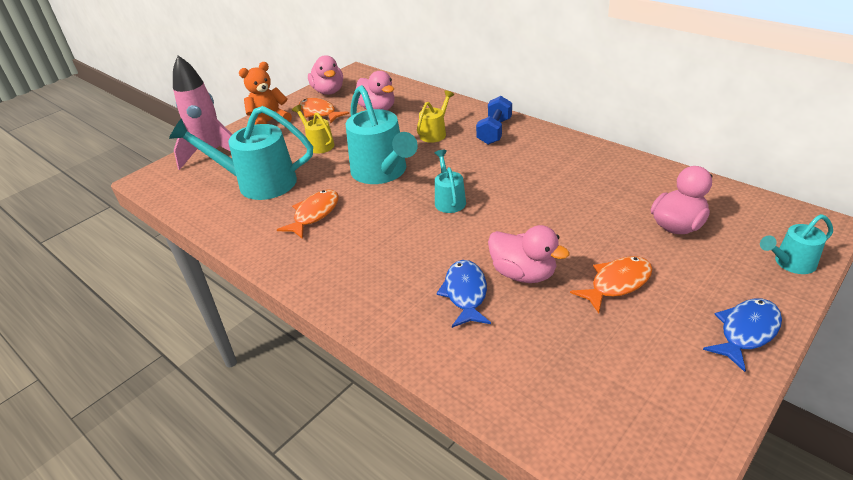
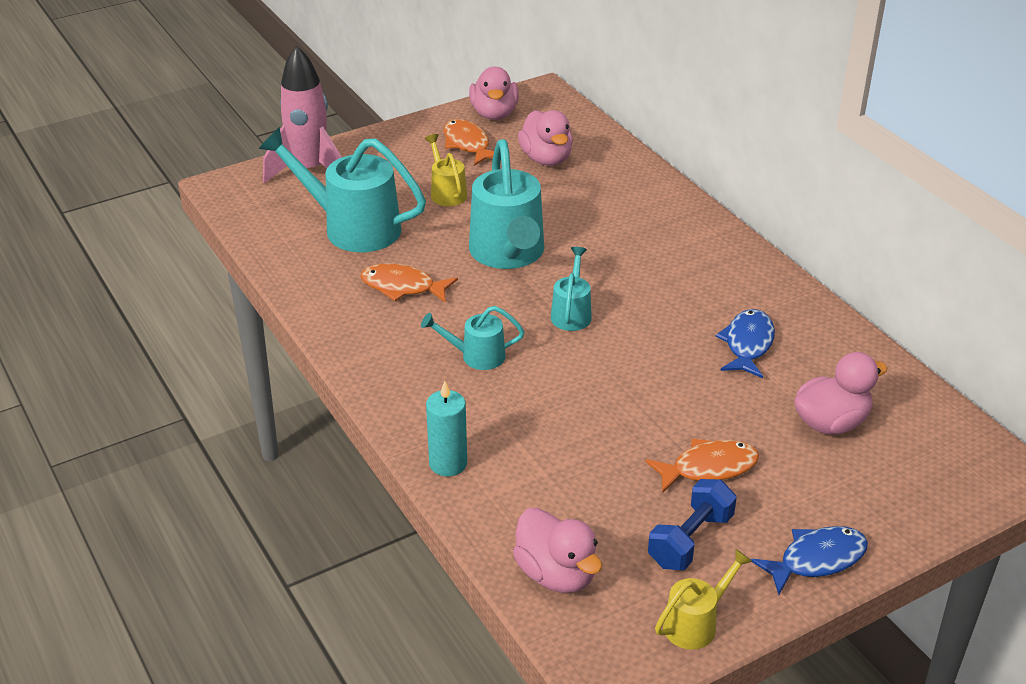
camera: 15 degrees right, 0 degrees up
orange teddy bear [239,62,292,125] -> none
orange fish [277,190,339,239] -> orange fish turned 120 degrees counterclockwise [360,264,458,303]
yellow watering can [417,90,454,143] -> yellow watering can moved to [655,549,753,650]
blue fish [436,260,491,328] -> blue fish moved to [716,309,775,378]
blue dumbbell [476,96,512,145] -> blue dumbbell moved to [648,479,737,570]
pink duck [488,225,570,283] -> pink duck moved to [513,507,602,593]
turquoise watering can [760,214,833,274] -> turquoise watering can moved to [421,306,524,370]
none -> turquoise candle [426,381,467,477]

